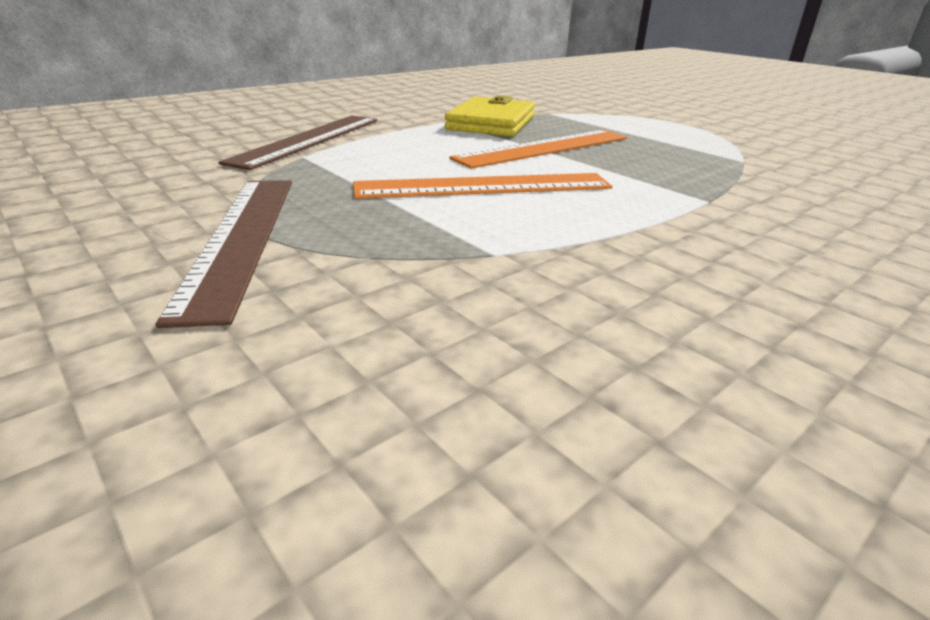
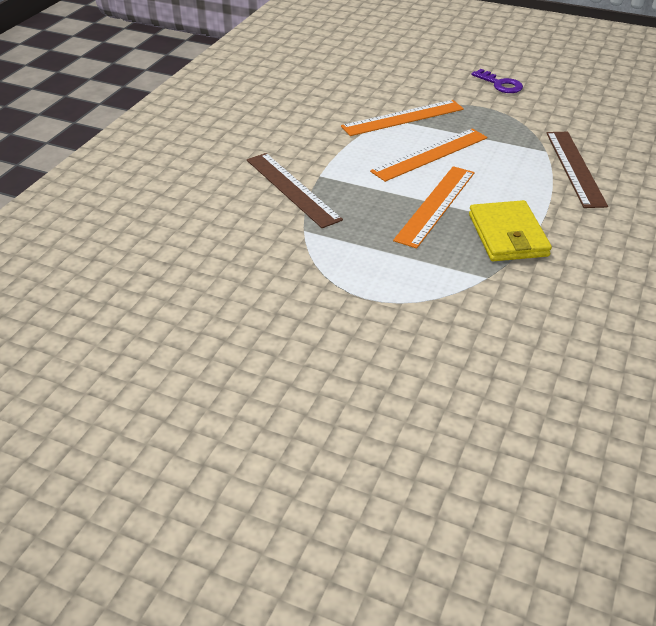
camera: 155 degrees right, 10 degrees up
brown ruler [155,180,292,328] -> brown ruler moved to [247,153,343,228]
none -> orange ruler [341,100,464,136]
none -> purple key [471,69,523,93]

